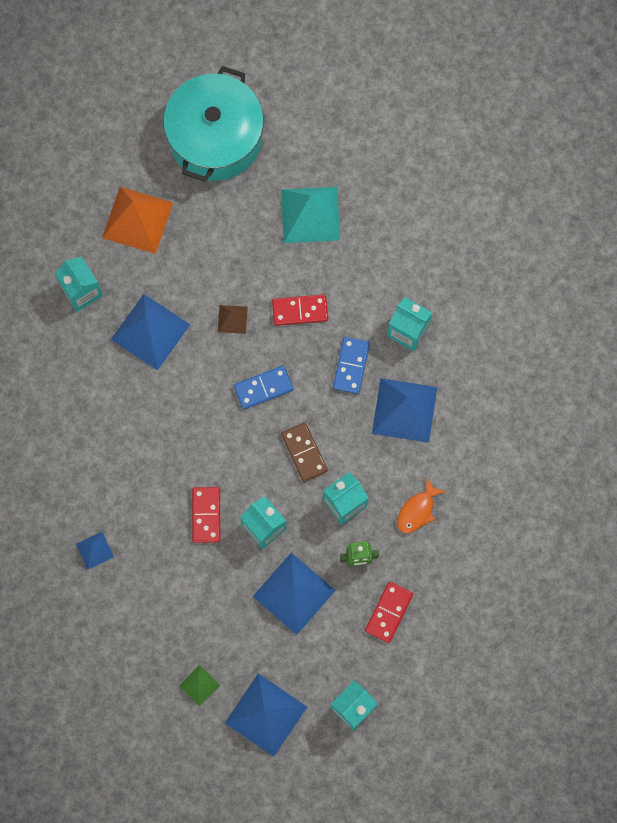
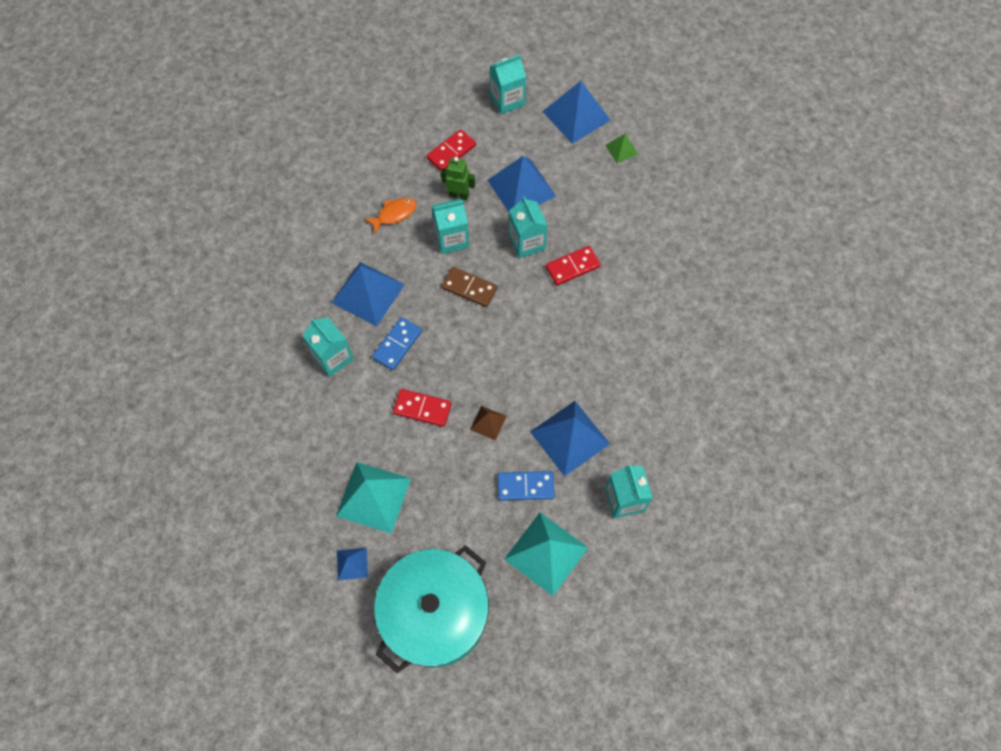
camera: 160 degrees left, 10 degrees down
blue pyramid [76,532,114,569] -> blue pyramid moved to [337,547,368,580]
orange pyramid [102,187,173,254] -> turquoise pyramid [504,512,588,596]
red domino [192,487,220,543] -> red domino turned 45 degrees clockwise [546,246,601,286]
blue domino [234,366,293,409] -> blue domino moved to [498,471,555,501]
brown domino [281,422,328,482] -> brown domino turned 60 degrees counterclockwise [442,267,497,307]

